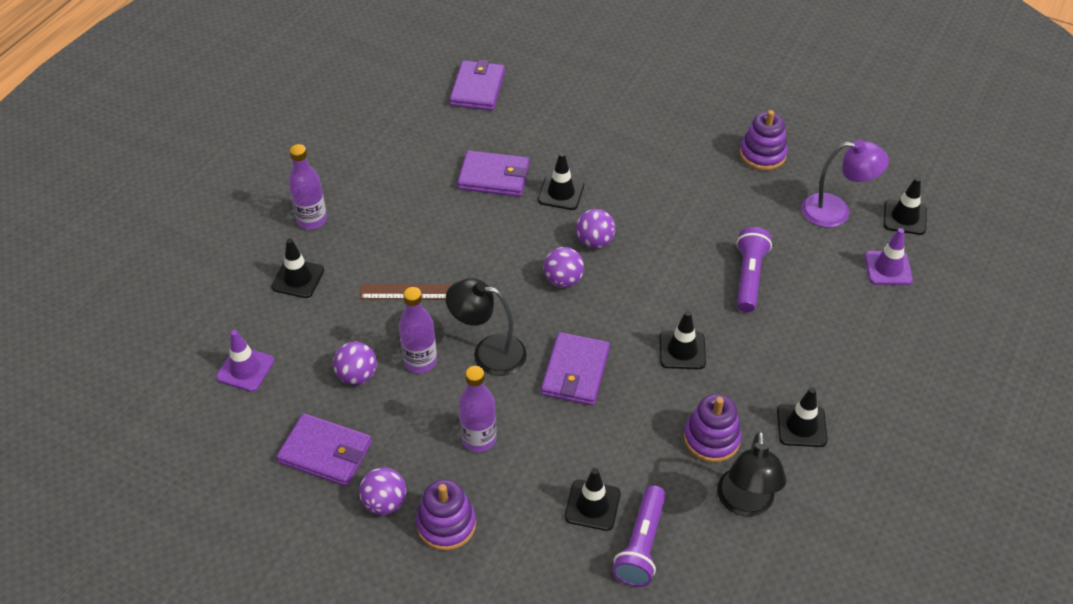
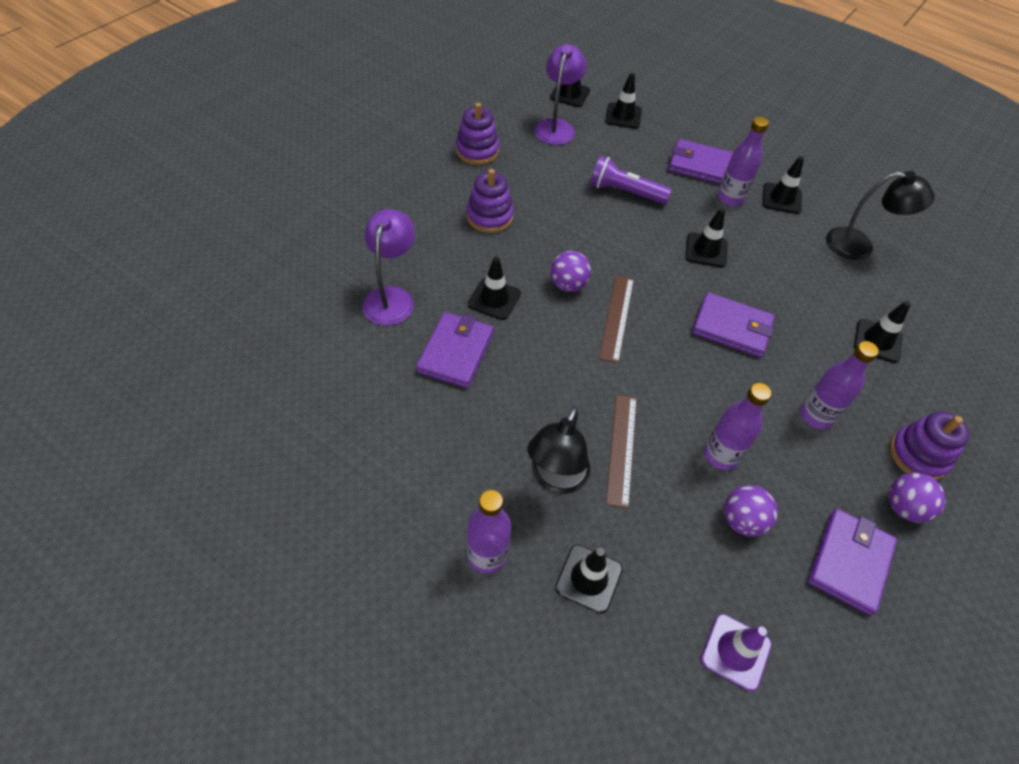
camera: 85 degrees left, 5 degrees up
black lamp [446,278,527,376] -> black lamp moved to [528,407,590,494]
purple wallet [450,59,505,111] -> purple wallet moved to [669,139,733,184]
purple ball [543,247,584,288] -> brown ruler [599,275,634,363]
purple flashlight [612,486,666,587] -> none
purple stacking toy [684,394,742,463] -> purple stacking toy moved to [466,169,514,233]
purple traffic cone [865,228,913,285] -> black traffic cone [605,73,642,129]
none -> purple lamp [362,209,415,326]
none -> purple bottle [718,117,769,206]

